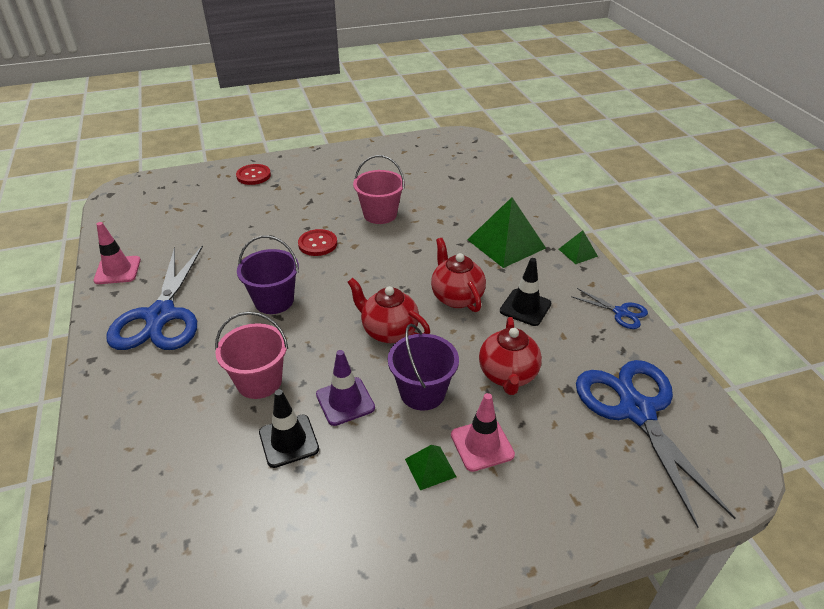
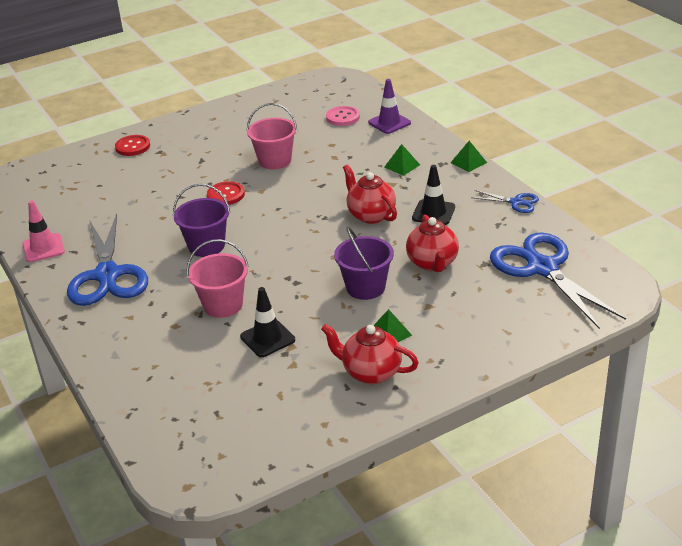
camera: 10 degrees left, 5 degrees down
purple traffic cone [316,350,375,426] -> purple traffic cone moved to [368,79,411,134]
red teapot [347,278,430,343] -> red teapot moved to [321,324,419,384]
pink traffic cone [451,393,515,472] -> none
green pyramid [467,197,546,268] -> green pyramid [384,144,420,176], size x0.49
none -> pink button [326,106,360,126]

